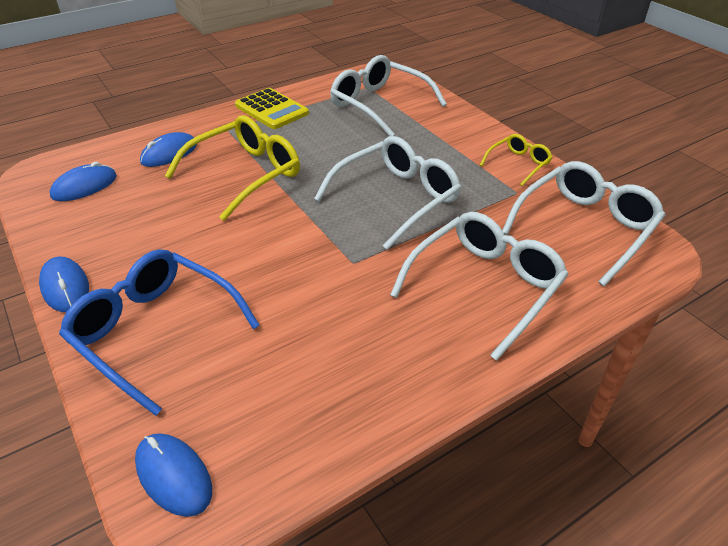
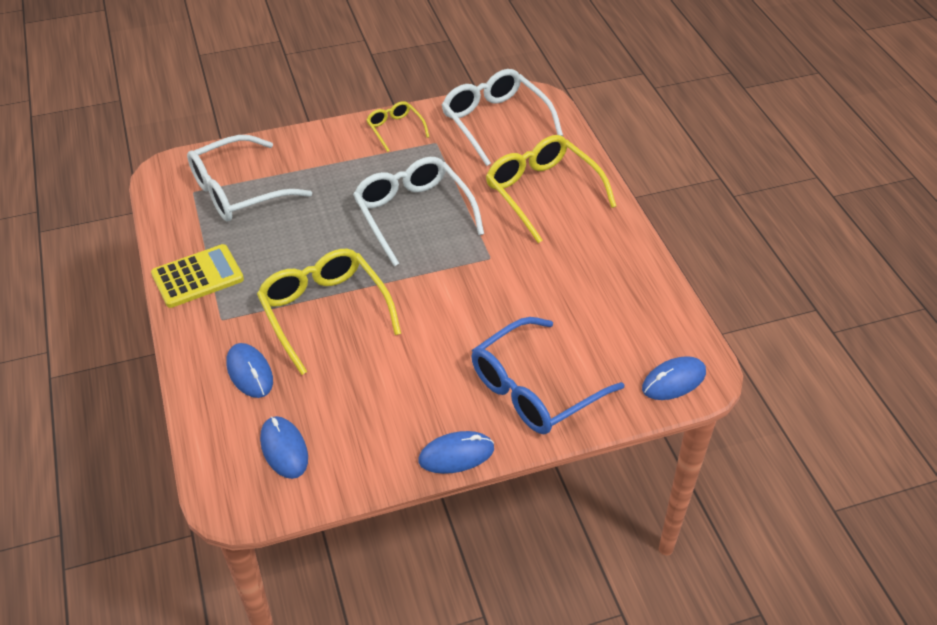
camera: 75 degrees left, 5 degrees up
white glasses [390,212,569,361] -> yellow glasses [486,135,617,243]

